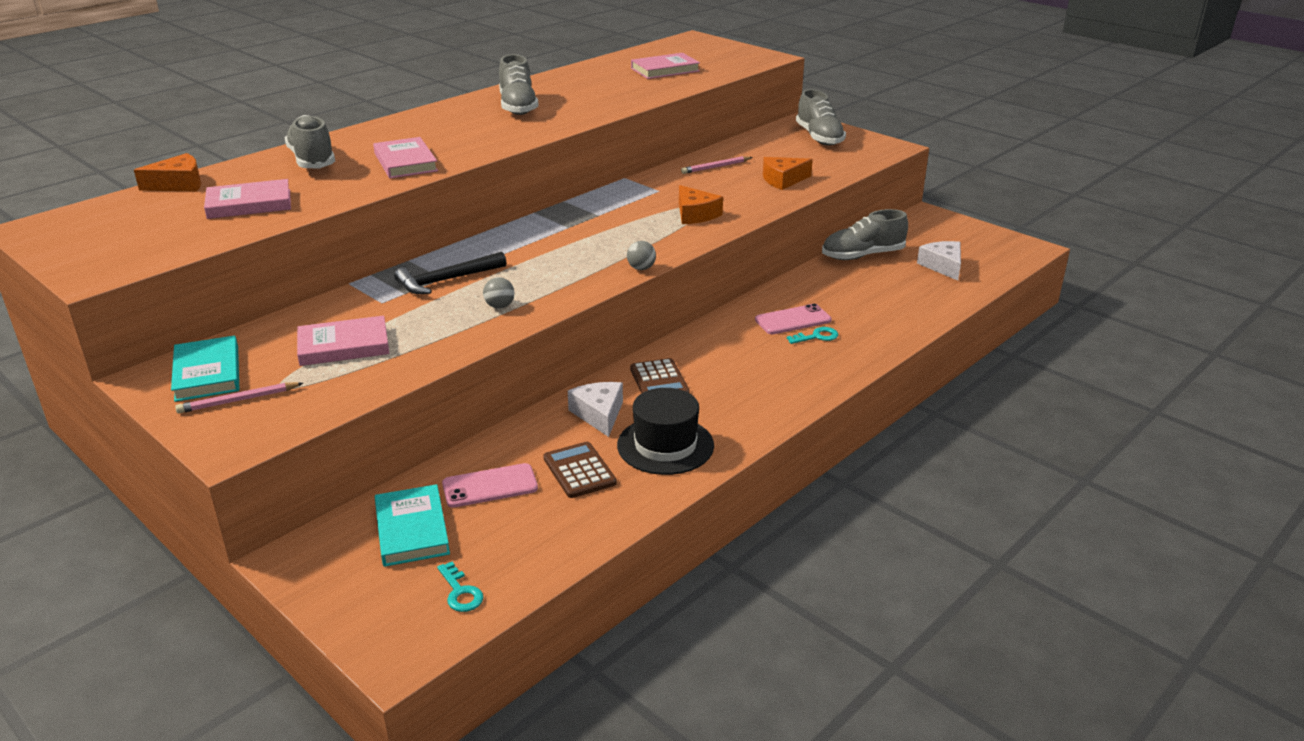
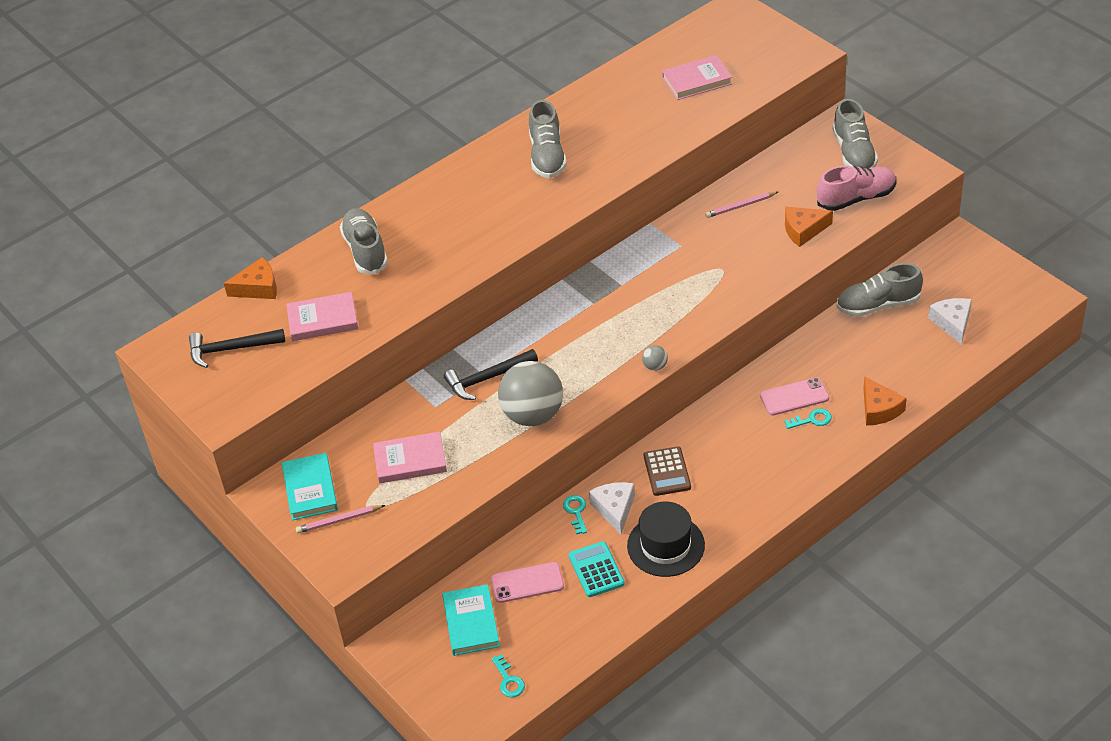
camera: 10 degrees right, 15 degrees up
pink book [373,137,438,178] -> none
grey ball [483,277,514,309] -> grey ball [498,361,563,426], size x2.49
brown calculator [543,442,617,498] -> turquoise calculator [569,541,625,597]
orange cheese [679,185,723,224] -> orange cheese moved to [863,376,907,426]
none -> black hammer [189,329,285,368]
none -> turquoise key [563,495,587,534]
none -> pink shoe [817,166,897,211]

